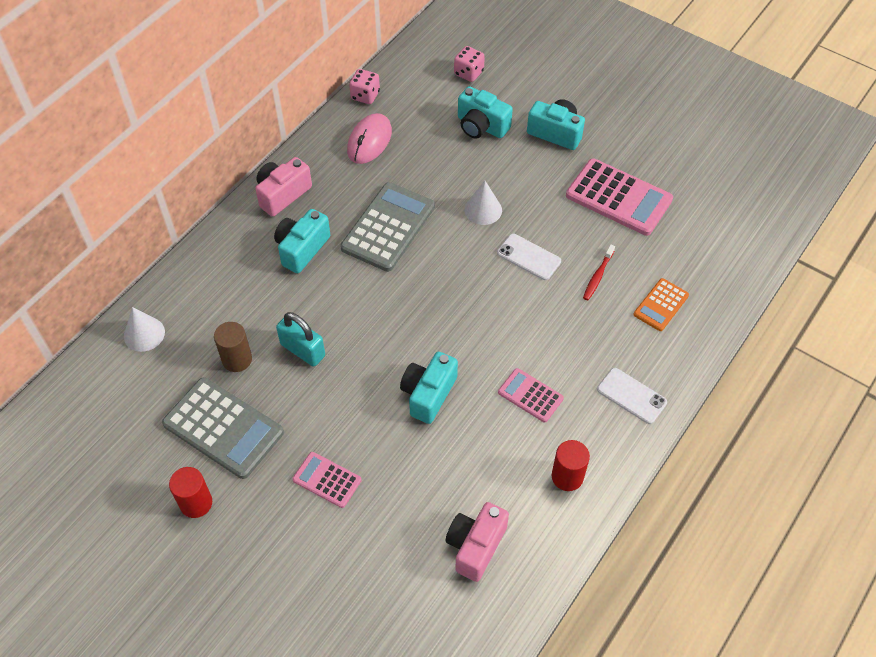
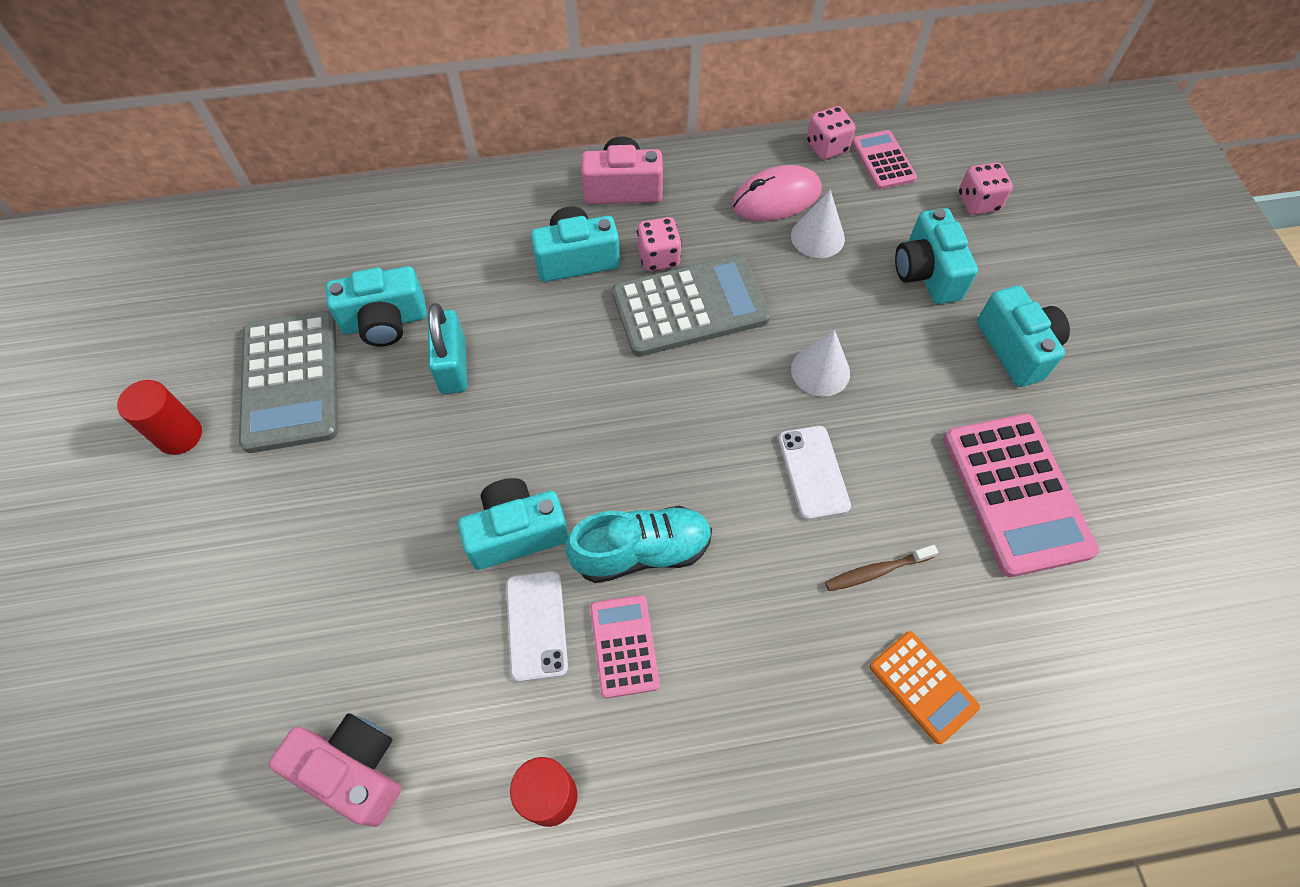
camera: 45 degrees right, 5 degrees up
white cone [124,307,165,352] -> white cone moved to [791,190,845,258]
brown cylinder [214,322,252,372] -> turquoise camera [326,266,427,347]
pink calculator [292,452,361,508] -> pink calculator moved to [852,130,917,189]
pink camera [445,502,509,582] -> pink camera turned 45 degrees clockwise [269,713,401,827]
red toothbrush [583,245,615,300] -> brown toothbrush [825,545,938,591]
white phone [597,368,667,424] -> white phone moved to [506,571,568,682]
orange calculator [634,278,689,331] -> orange calculator turned 120 degrees counterclockwise [870,631,980,744]
none -> turquoise shoe [565,506,712,583]
none -> pink dice [637,217,682,271]

